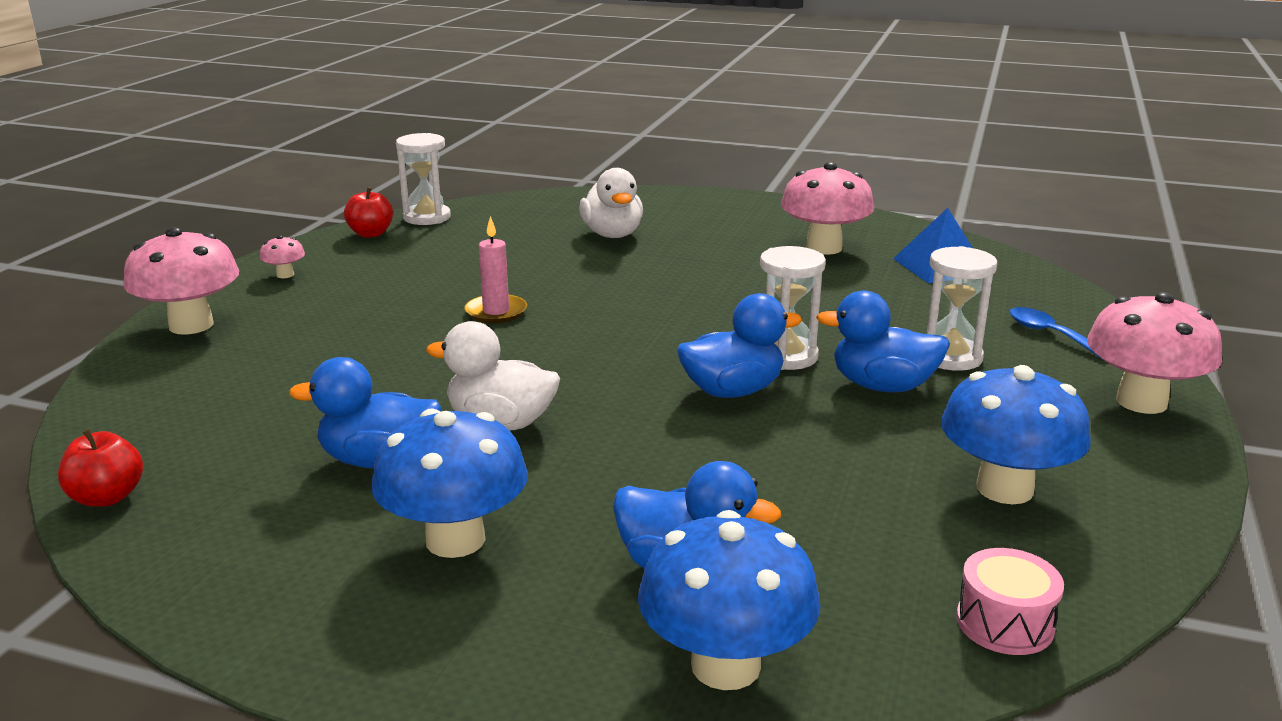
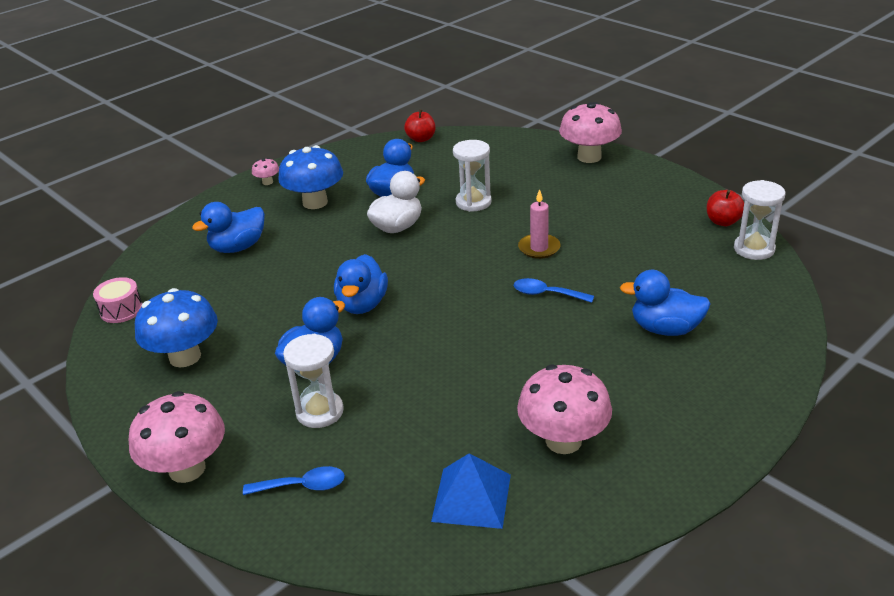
camera: 120 degrees right, 10 degrees up
pink mushroom [260,235,305,278] -> pink mushroom moved to [252,158,279,185]
white duck [579,168,643,238] -> blue duck [620,270,711,336]
blue mushroom [638,510,821,690] -> none
white hourglass [760,246,826,370] -> white hourglass moved to [453,140,492,212]
none -> blue spoon [514,278,594,303]

